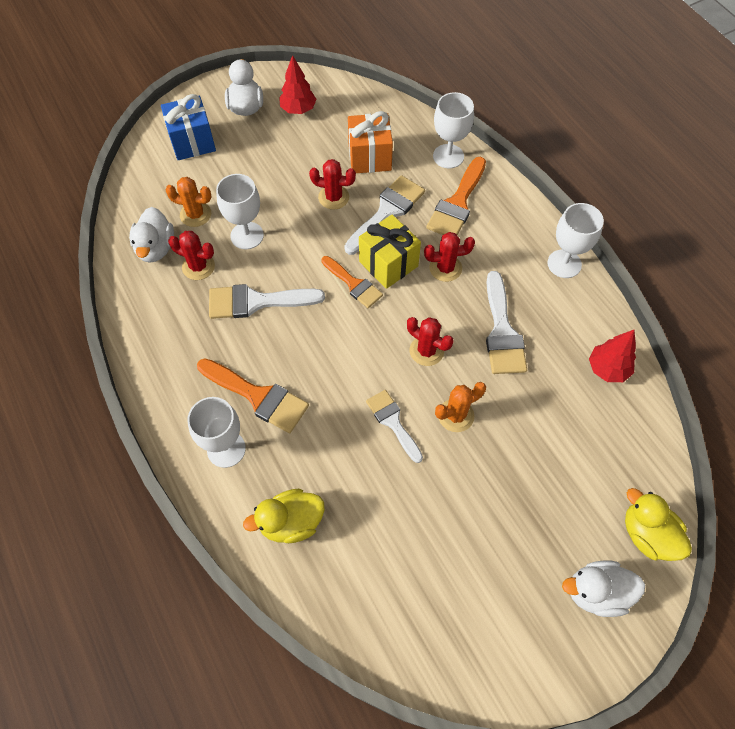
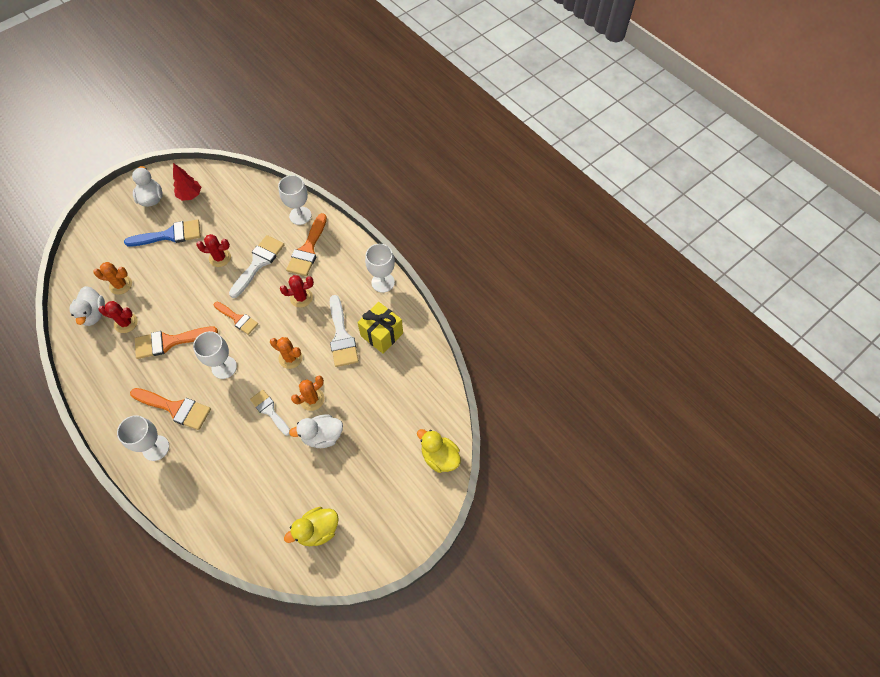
camera: 10 degrees left, 0 degrees up
blue gift [161,94,216,160] -> none
white brush [209,284,325,319] -> orange brush [135,327,218,359]
white goblet [216,174,264,249] -> white goblet moved to [193,331,237,379]
yellow duck [243,489,325,543] -> yellow duck moved to [284,507,339,546]
orange gift [348,111,393,173] -> none
yellow gift [359,215,421,289] -> yellow gift moved to [357,302,403,354]
red cactus [407,317,453,366] -> orange cactus [270,337,303,369]
white duck [562,560,645,617] -> white duck moved to [289,414,343,448]
red tree [589,330,636,382] -> none
none -> blue brush [124,219,201,247]

